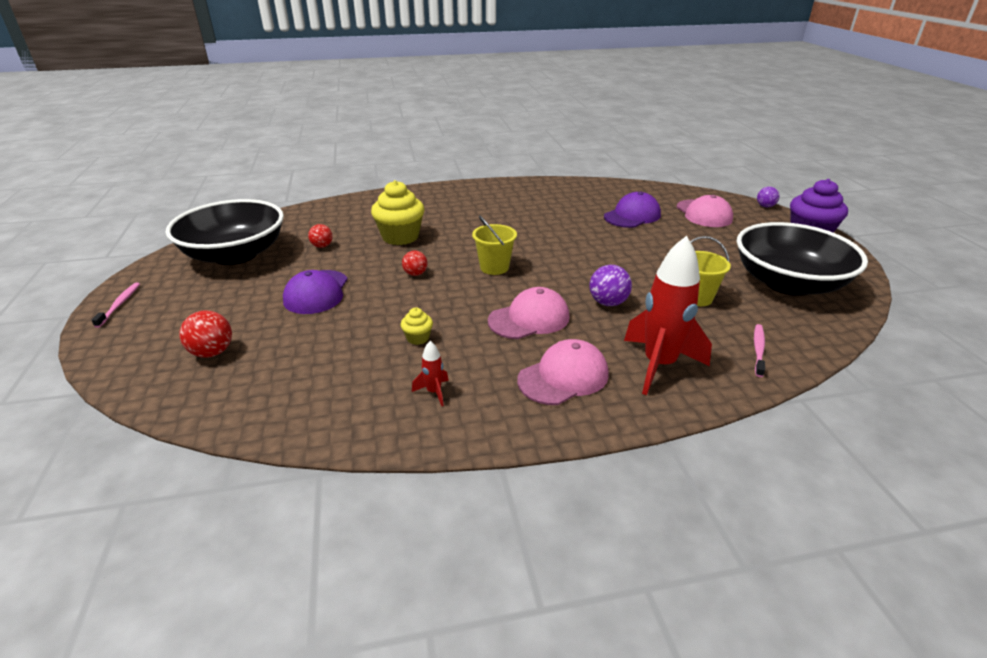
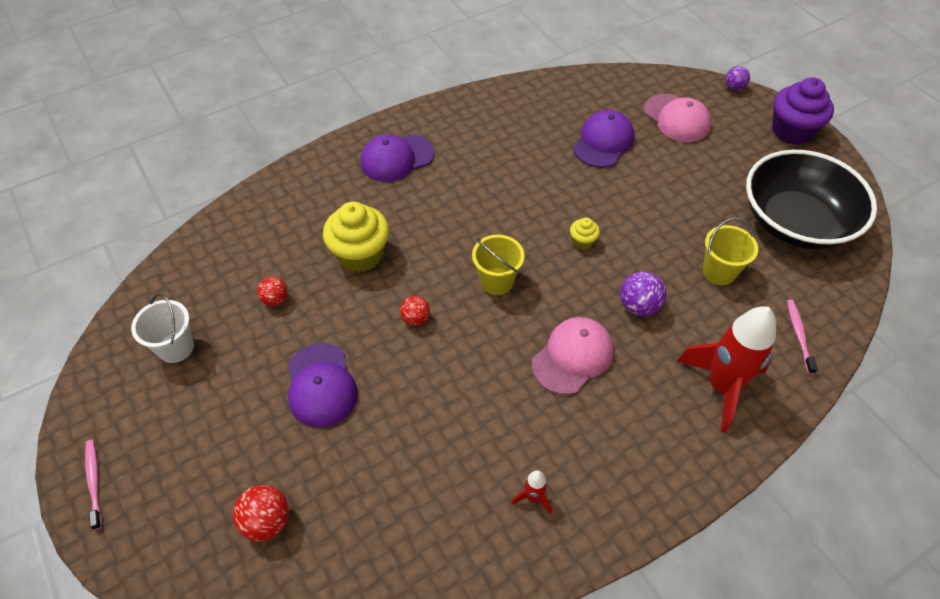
camera: 20 degrees left, 20 degrees up
black bowl [165,199,284,265] -> white bucket [131,293,194,363]
yellow cupcake [401,308,433,345] -> yellow cupcake moved to [570,218,600,250]
pink cap [517,339,609,405] -> none
none -> purple cap [361,134,434,182]

